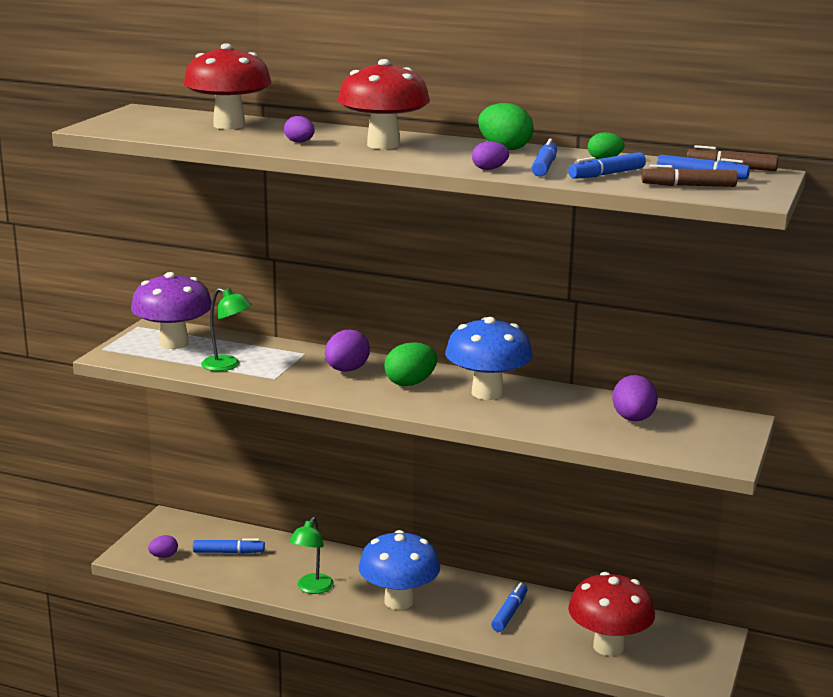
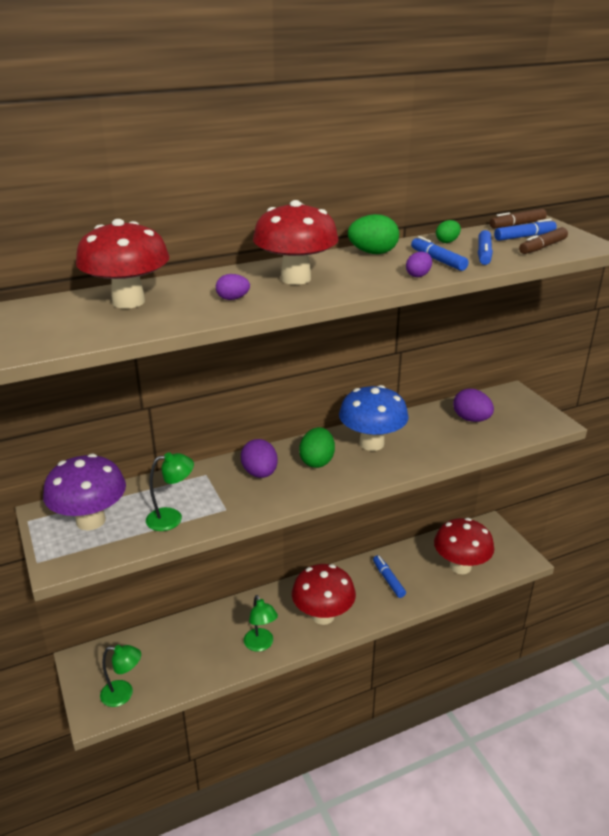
camera: 45 degrees left, 10 degrees up
purple egg [148,535,178,558] -> green lamp [100,645,141,707]
blue marker [193,538,265,554] -> none
blue mushroom [359,530,440,610] -> red mushroom [292,564,356,625]

